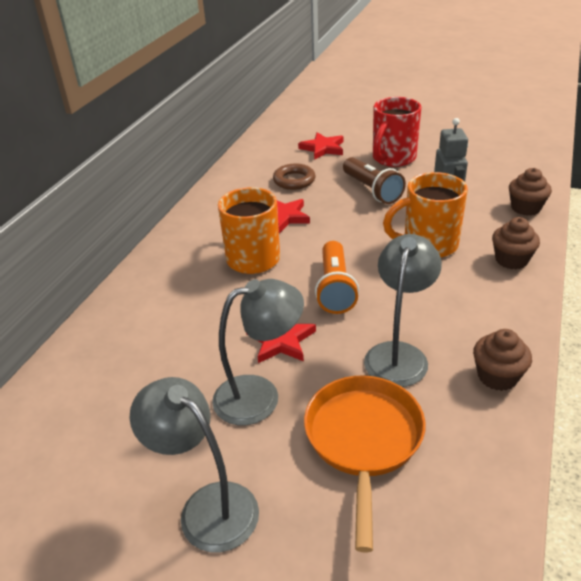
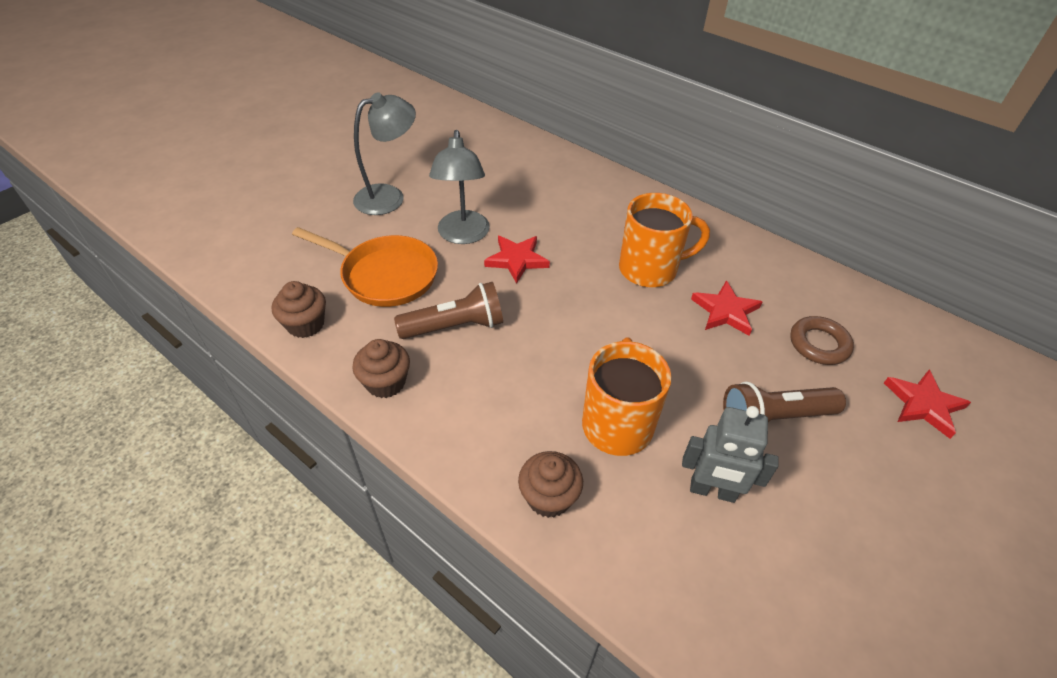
camera: 105 degrees right, 10 degrees up
orange flashlight [315,241,359,314] -> none
grey lamp [364,234,442,387] -> brown flashlight [394,282,503,339]
red mug [373,97,421,167] -> none
brown cupcake [509,168,552,216] -> brown cupcake moved to [272,281,326,338]

